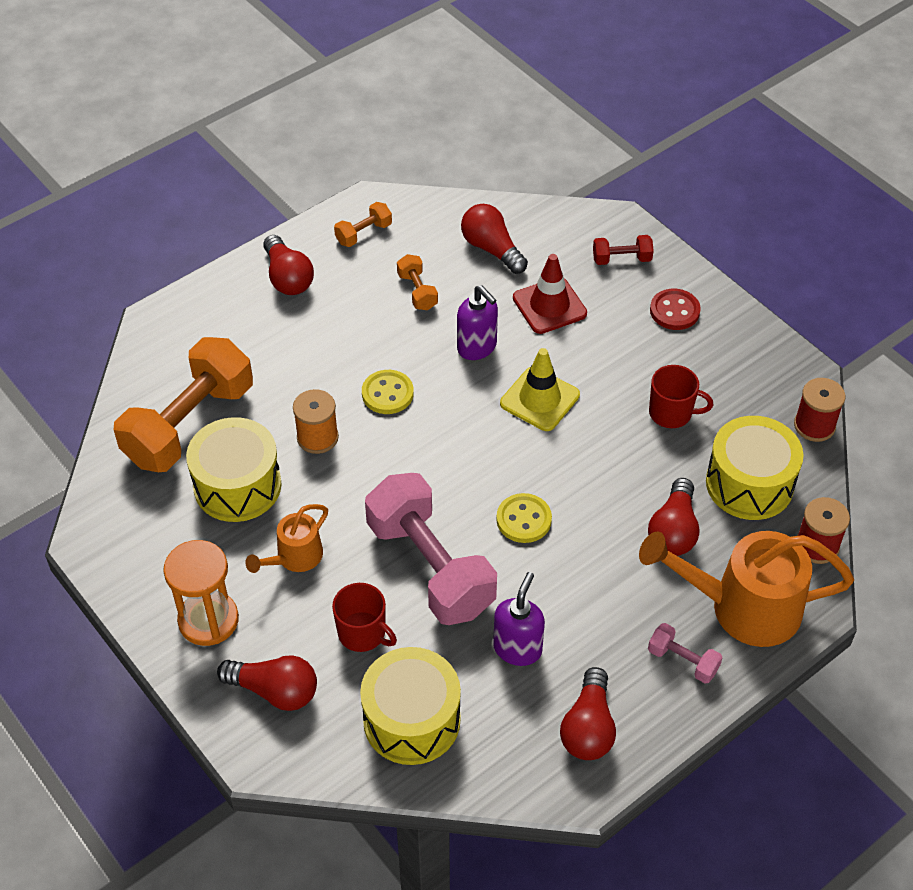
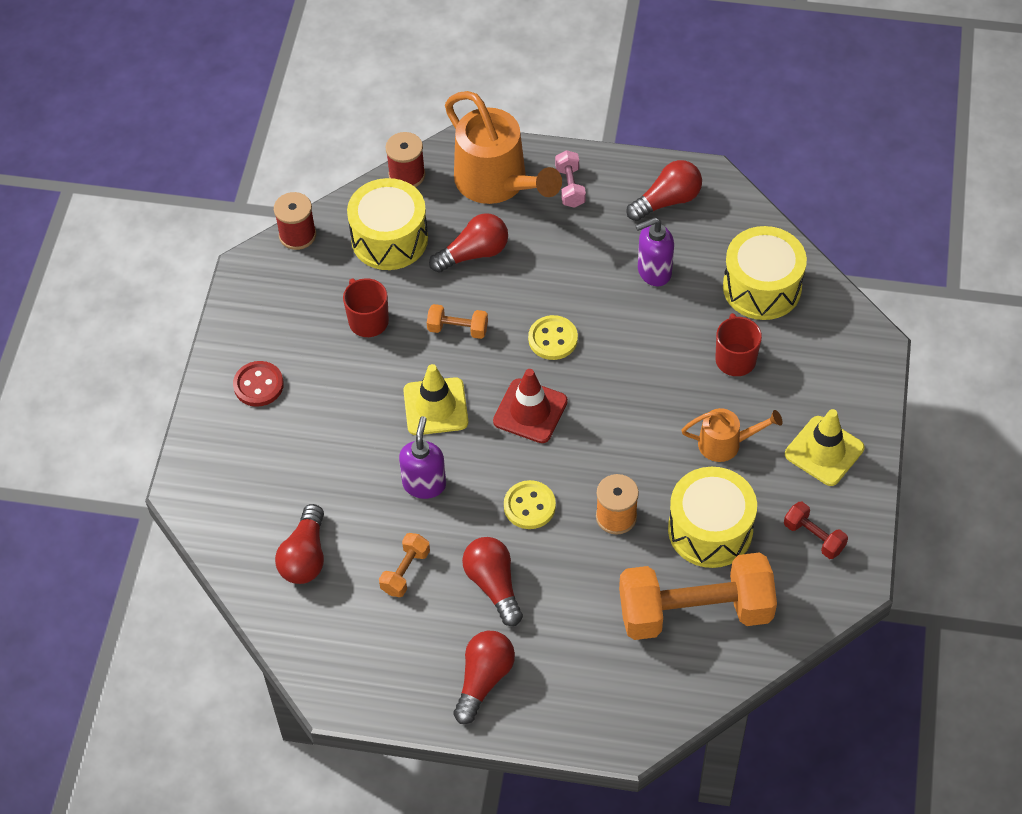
camera: 130 degrees left, 5 degrees up
orange hourglass [163,540,239,646] -> yellow traffic cone [785,409,864,486]
red light bulb [217,655,317,711] -> red light bulb moved to [462,537,523,626]
orange dumbbell [334,202,392,247] -> orange dumbbell moved to [427,304,488,339]
pink dumbbell [365,473,497,625] -> none
red traffic cone [513,254,587,334] -> red traffic cone moved to [493,369,568,443]
red dumbbell [593,235,654,265] -> red dumbbell moved to [784,502,848,559]

